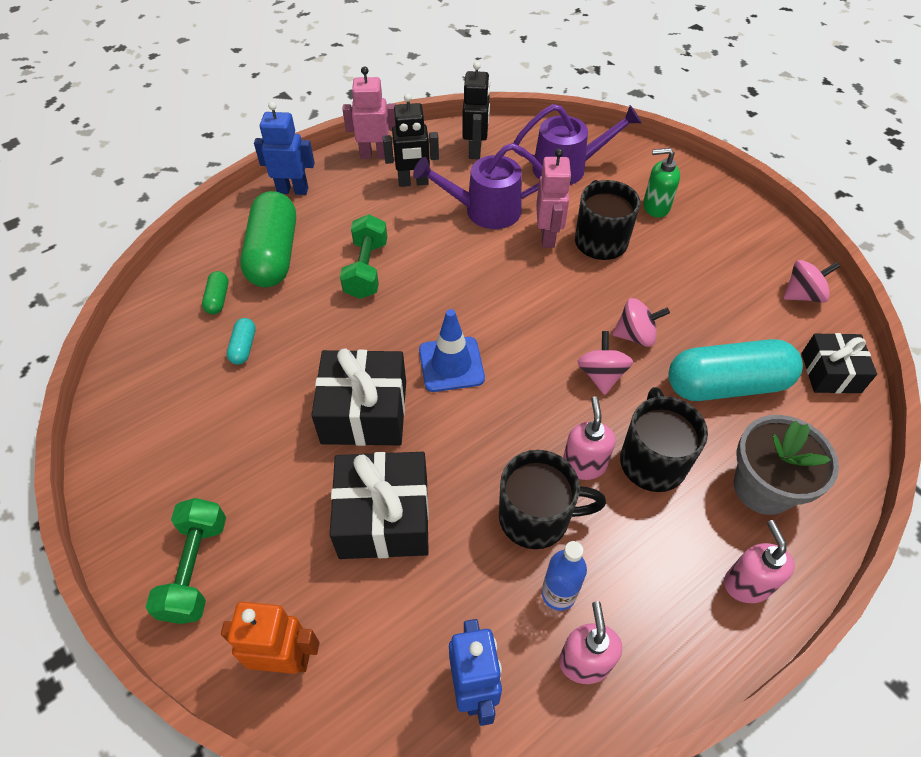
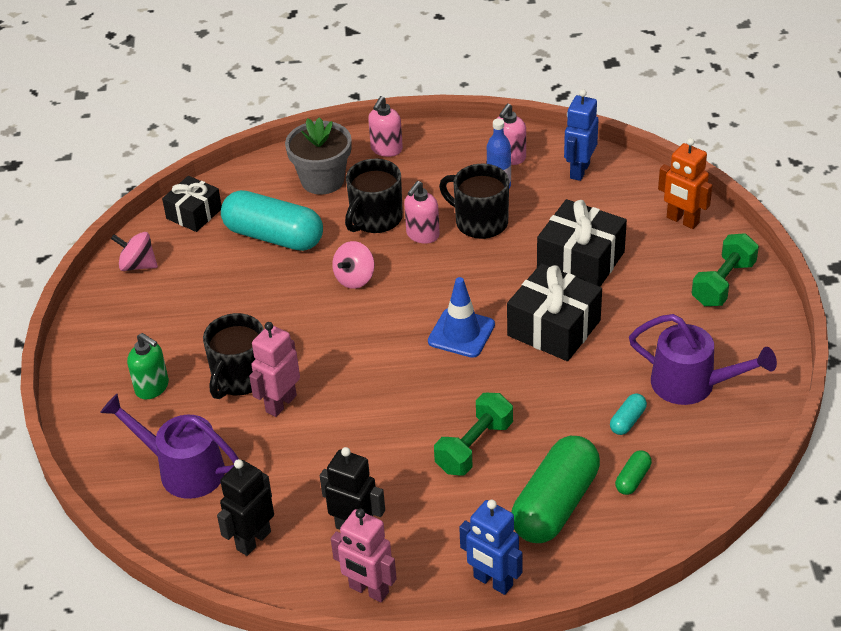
camera: 145 degrees left, 10 degrees down
purple watering can [413,143,543,229] -> purple watering can moved to [629,314,777,405]
pink spinning top [612,298,670,347] -> none

